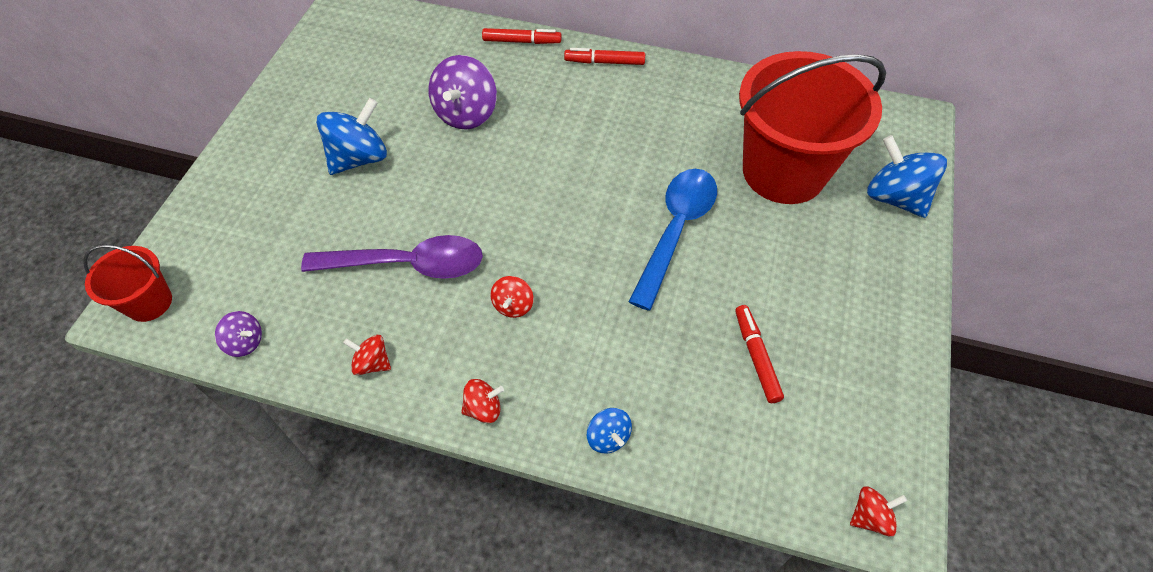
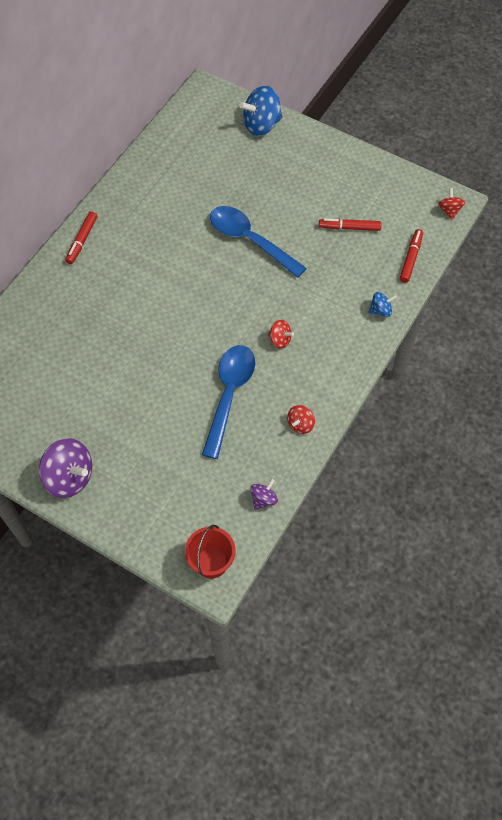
camera: 75 degrees left, 5 degrees up
purple spoon [301,235,483,279] -> blue spoon [202,345,255,459]
blue spinning top [316,98,387,175] -> none
purple spinning top [429,55,497,129] -> purple spinning top moved to [39,438,92,498]
red spinning top [461,379,504,423] -> none
red marker [482,28,562,44] -> red marker moved to [400,229,423,283]
red bucket [739,51,886,204] -> none

